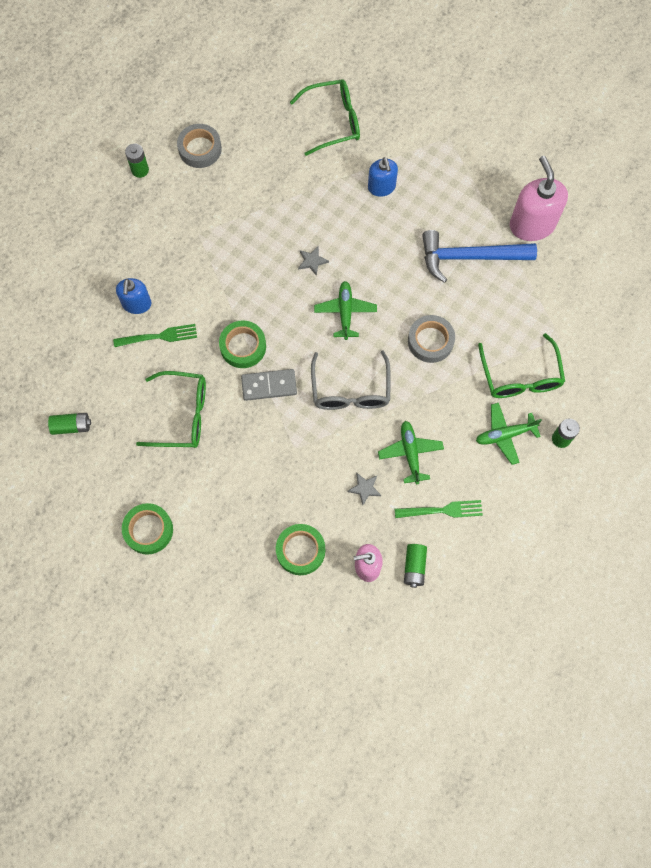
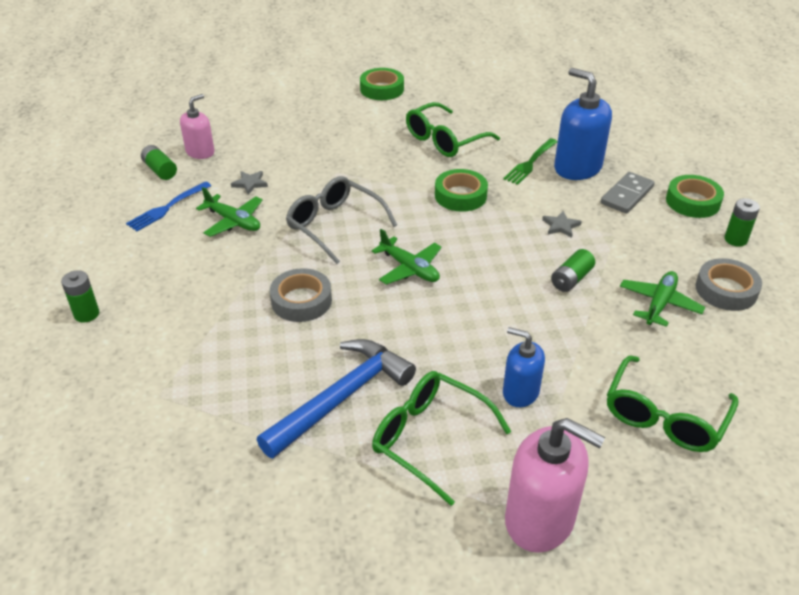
camera: 135 degrees right, 30 degrees down
green battery [48,413,91,435] -> green battery moved to [551,249,595,292]
blue soap dispenser [116,278,151,314] -> blue soap dispenser [554,68,612,180], size x1.66
grey domino [241,369,297,401] -> grey domino moved to [601,172,655,214]
green tape [276,524,325,575] -> green tape moved to [666,175,724,218]
grey star [298,246,329,276] -> grey star moved to [542,211,582,238]
green fork [395,500,483,518] -> blue fork [126,181,211,231]
green plane [476,403,542,465] -> green plane moved to [620,271,705,327]
green glasses [478,333,565,398] -> green glasses moved to [372,371,511,506]
pink soap dispenser [510,156,568,241] -> pink soap dispenser moved to [505,418,605,553]

